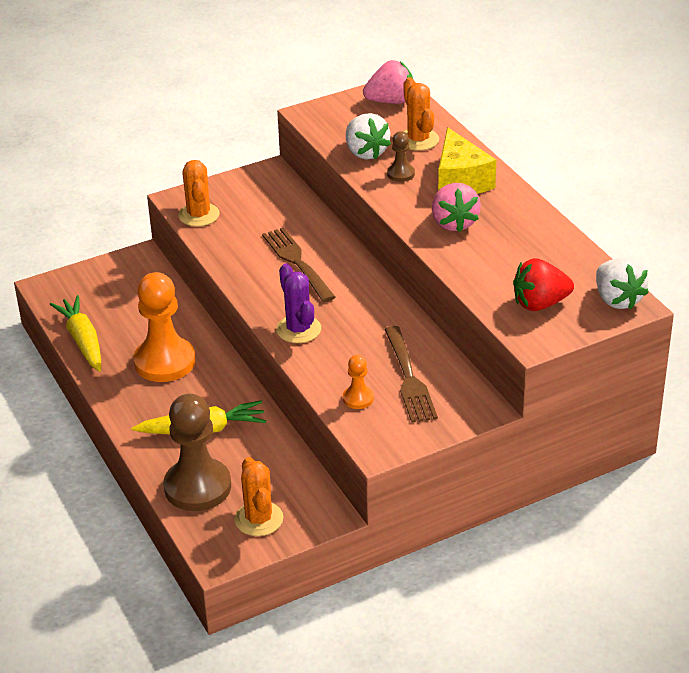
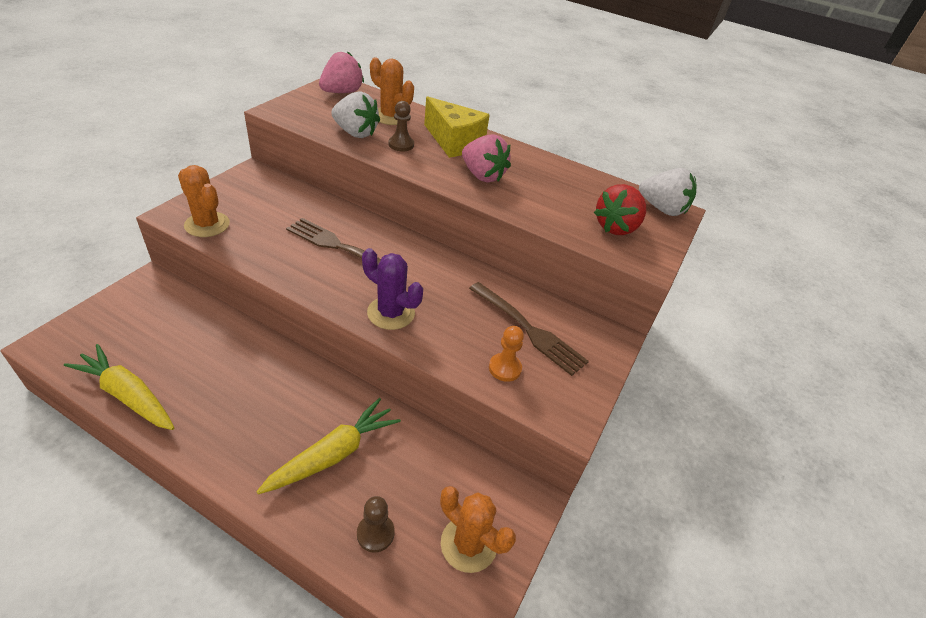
camera: 40 degrees left, 5 degrees up
orange pawn [133,272,196,382] -> none
brown pawn [163,394,231,511] -> brown pawn [357,496,395,553], size x0.46

